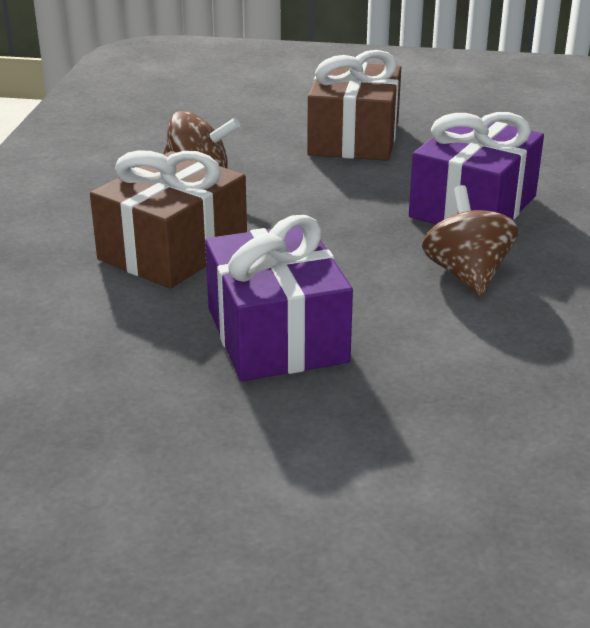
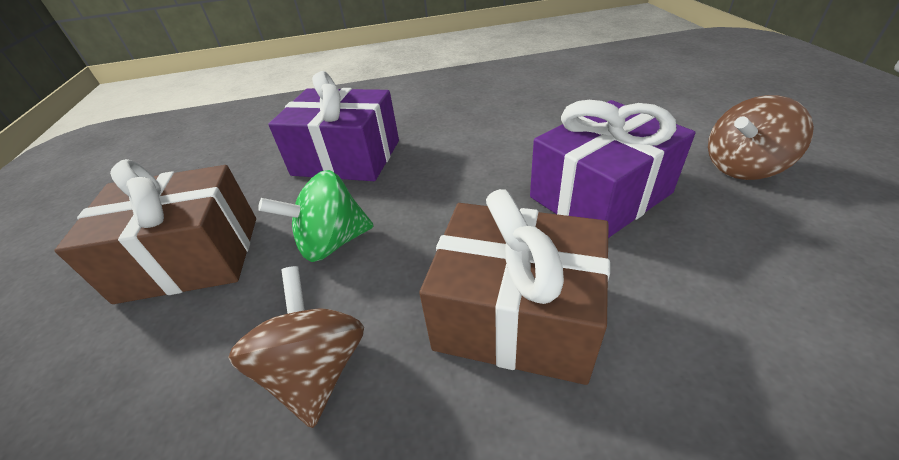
camera: 105 degrees left, 10 degrees up
brown spinning top [422,185,518,296] -> brown spinning top moved to [708,95,814,180]
none -> green spinning top [258,170,374,262]

